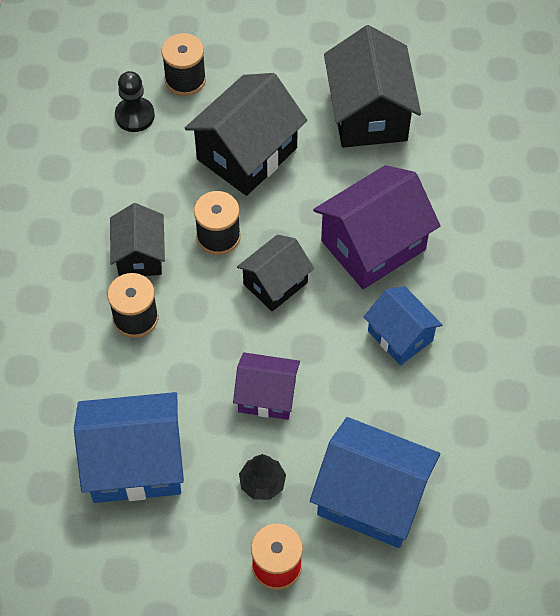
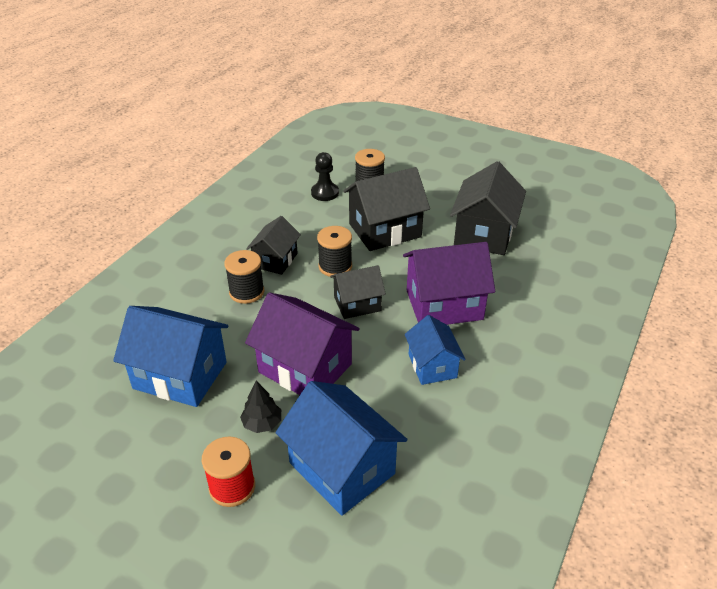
camera: 25 degrees right, 20 degrees down
purple house [233,352,300,420] -> purple house [245,292,360,395], size x1.65

